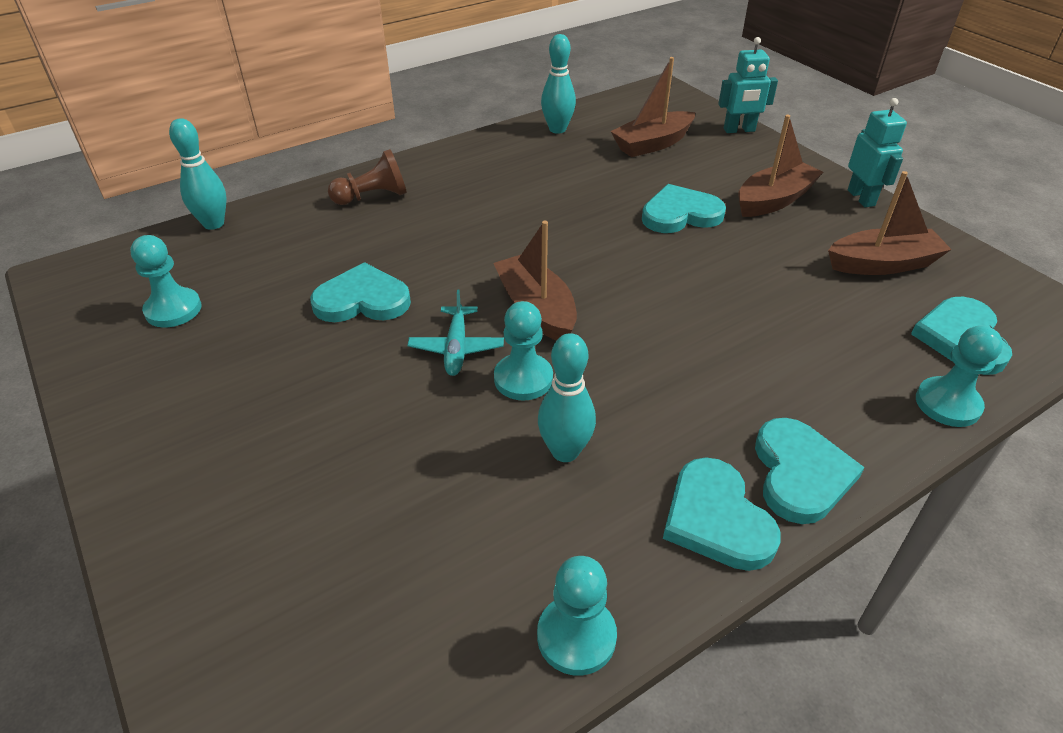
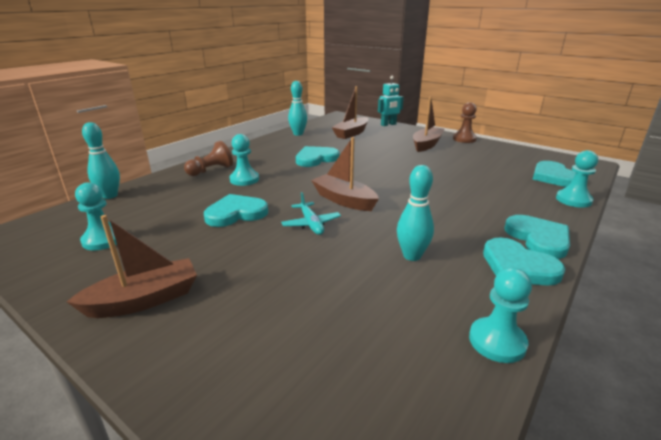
camera: 20 degrees left, 15 degrees down
turquoise pawn [494,301,553,401] -> turquoise pawn moved to [229,134,259,186]
turquoise heart [642,184,726,233] -> turquoise heart moved to [296,146,339,167]
brown boat [828,171,952,275] -> brown boat moved to [66,215,197,318]
turquoise robot [848,98,907,207] -> brown pawn [453,102,477,143]

